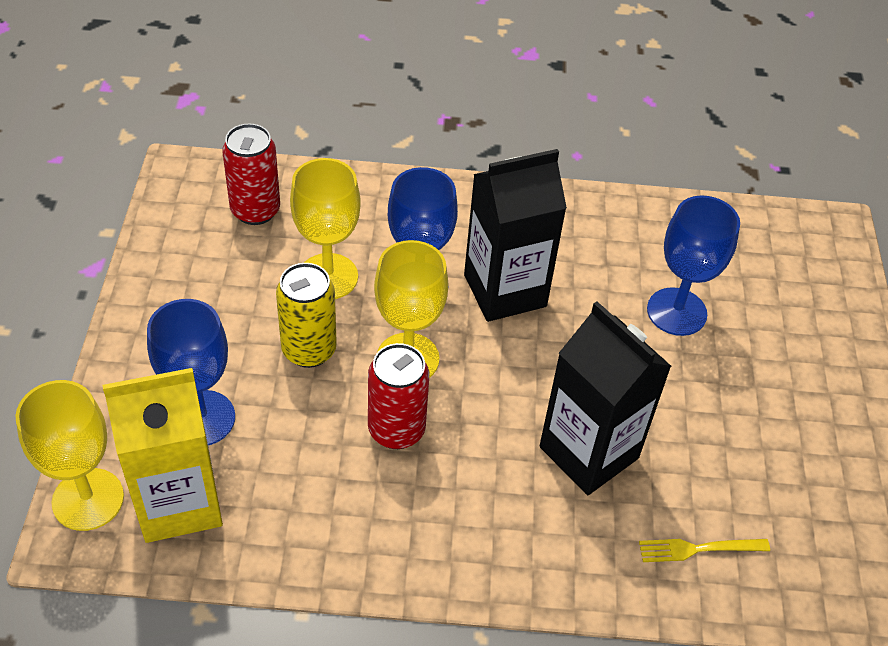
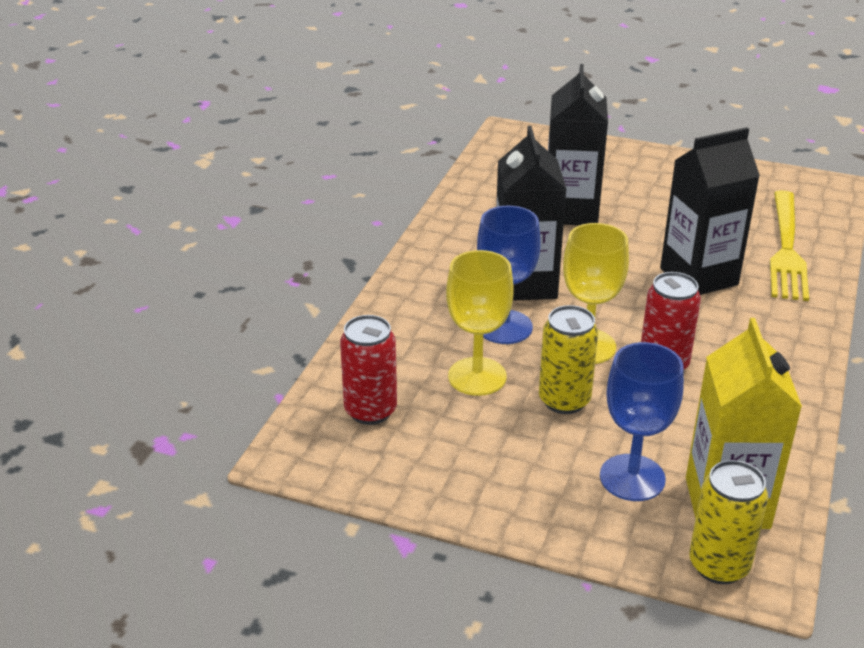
camera: 70 degrees left, 15 degrees down
yellow goblet [15,380,124,531] -> yellow can [689,460,768,584]
yellow fork [639,539,770,562] -> yellow fork [770,190,809,301], size x2.07
blue goblet [647,195,740,336] -> black carton [548,64,608,225]

